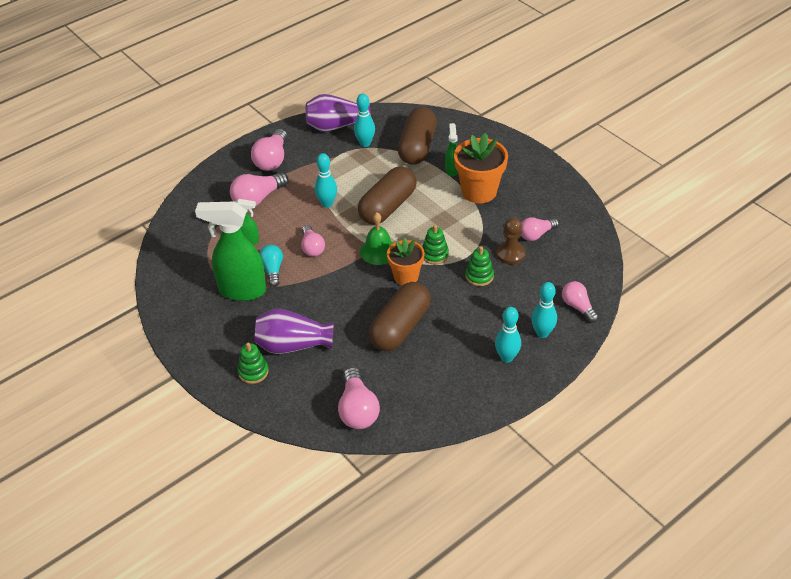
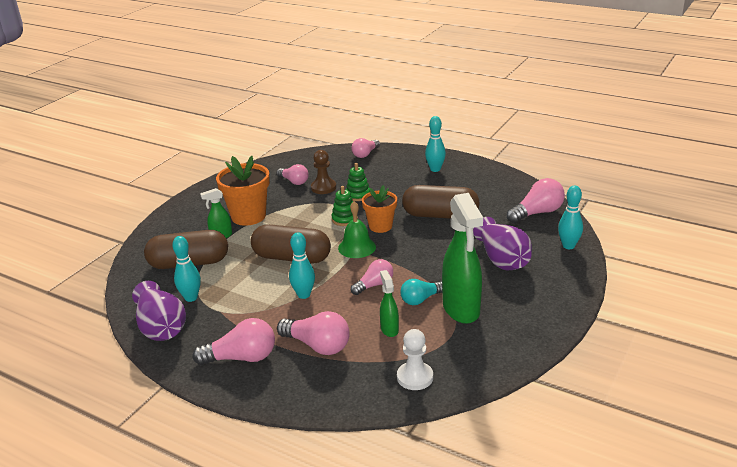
camera: 110 degrees left, 15 degrees down
green stacking toy [237,343,268,384] -> none
turquoise bowling pin [531,282,557,338] -> turquoise bowling pin moved to [558,186,583,249]
none -> white pawn [397,329,433,390]

